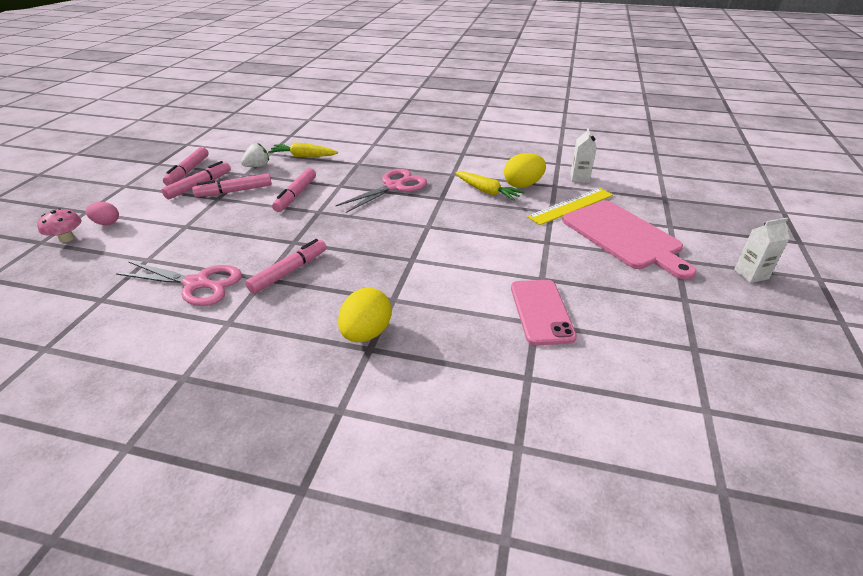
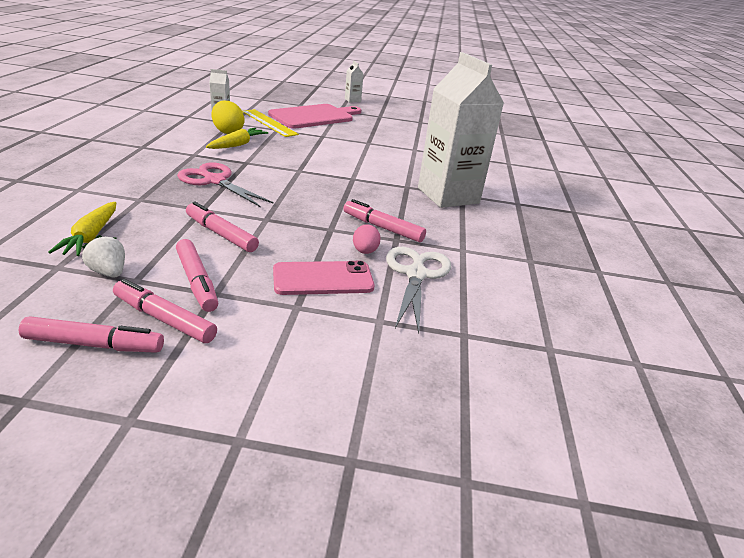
camera: 100 degrees left, 5 degrees down
pink mushroom [37,208,82,242] -> none
pink egg [86,202,119,225] -> pink egg moved to [353,224,381,254]
pink scissors [116,261,242,306] -> white scissors [386,247,451,334]
pink marker [272,168,316,212] -> pink marker turned 150 degrees counterclockwise [186,201,259,252]
yellow egg [338,288,392,342] -> white carton [418,52,504,208]
pink phone [511,280,577,346] -> pink phone moved to [273,261,375,295]

